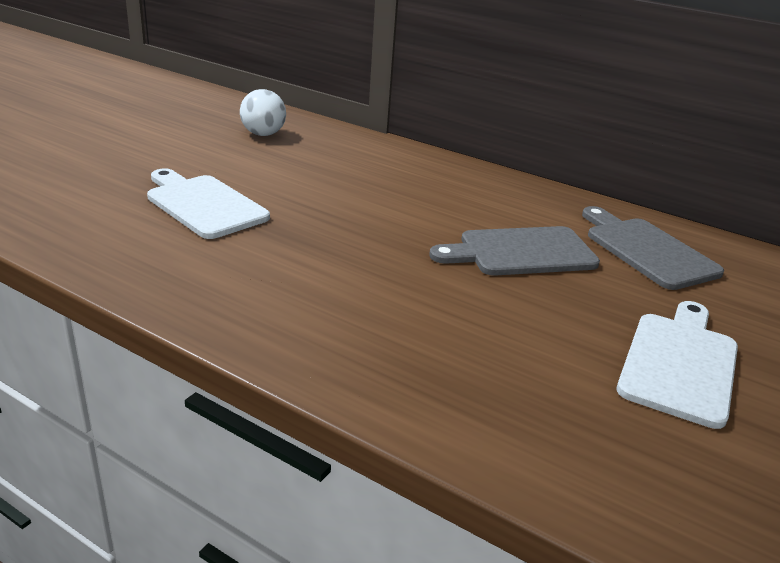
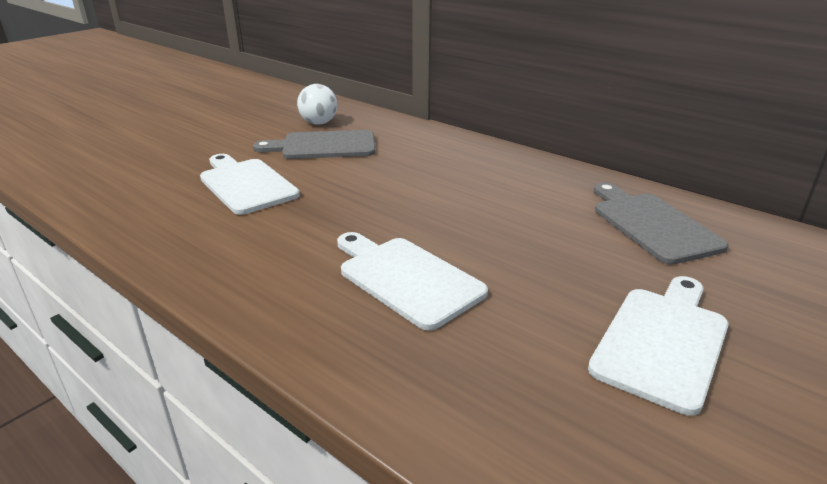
camera: 10 degrees right, 0 degrees up
grey cutting board [429,226,600,276] -> grey cutting board moved to [253,130,375,159]
none -> white cutting board [337,232,488,330]

